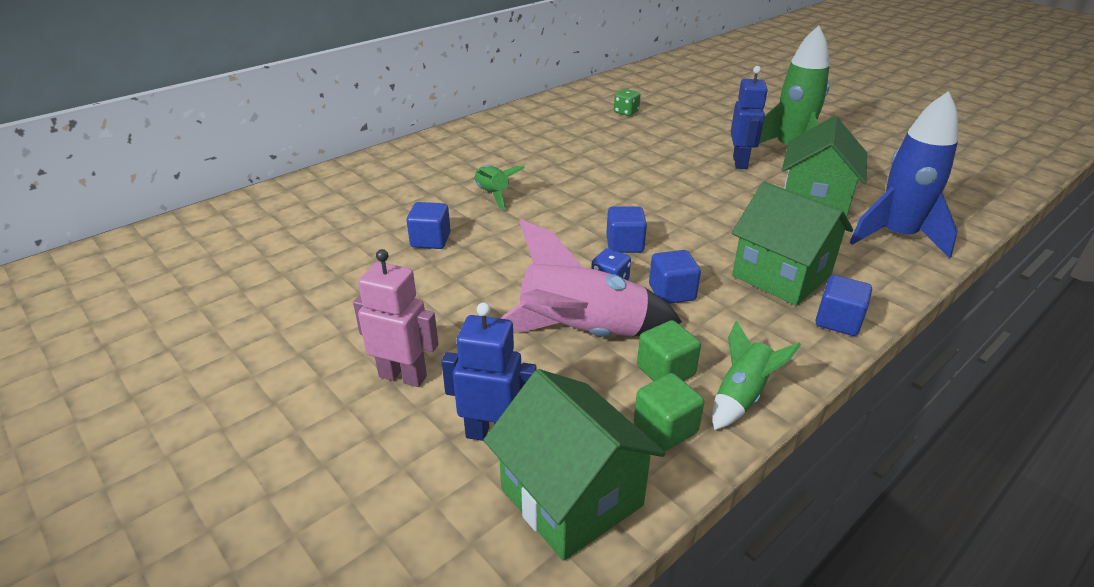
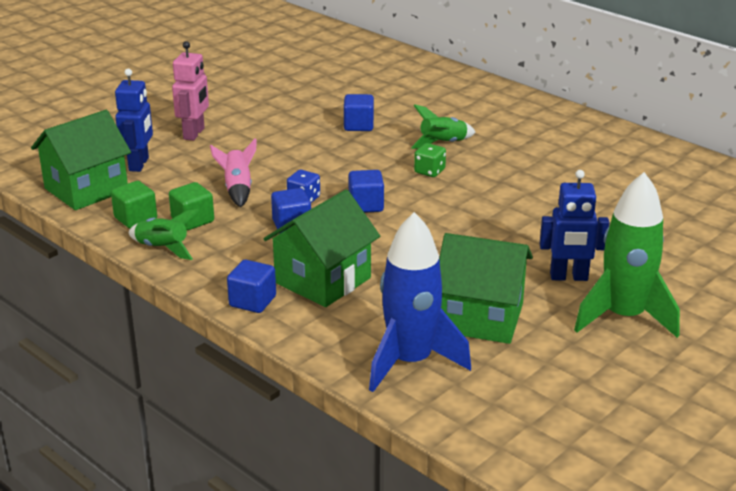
camera: 85 degrees right, 5 degrees down
pink rocket [500,220,682,337] -> pink rocket [210,138,257,207], size x0.55
green dice [614,89,640,116] -> green dice moved to [414,143,446,177]

